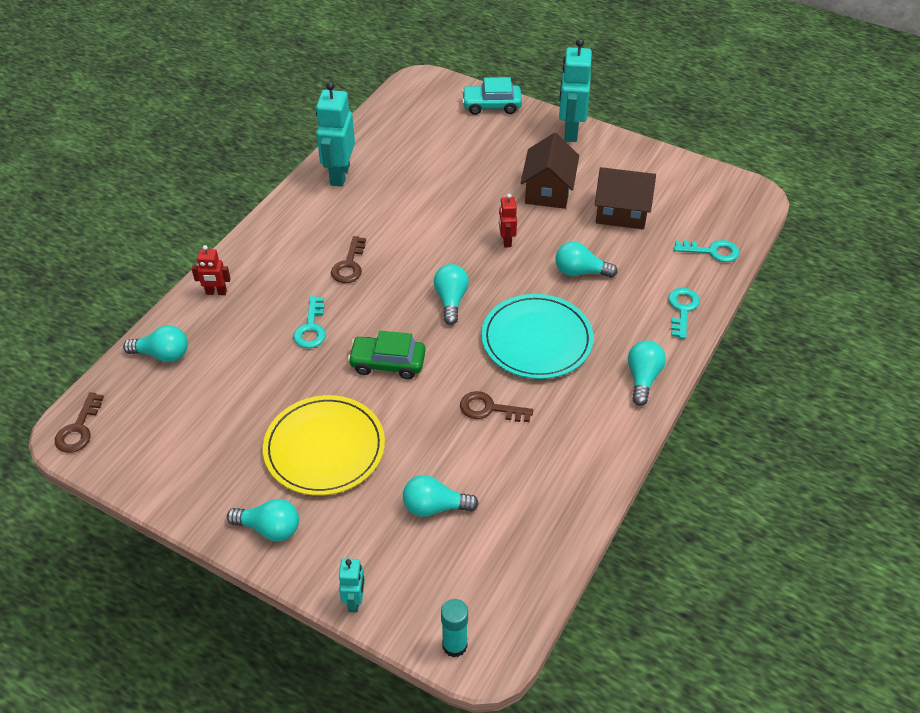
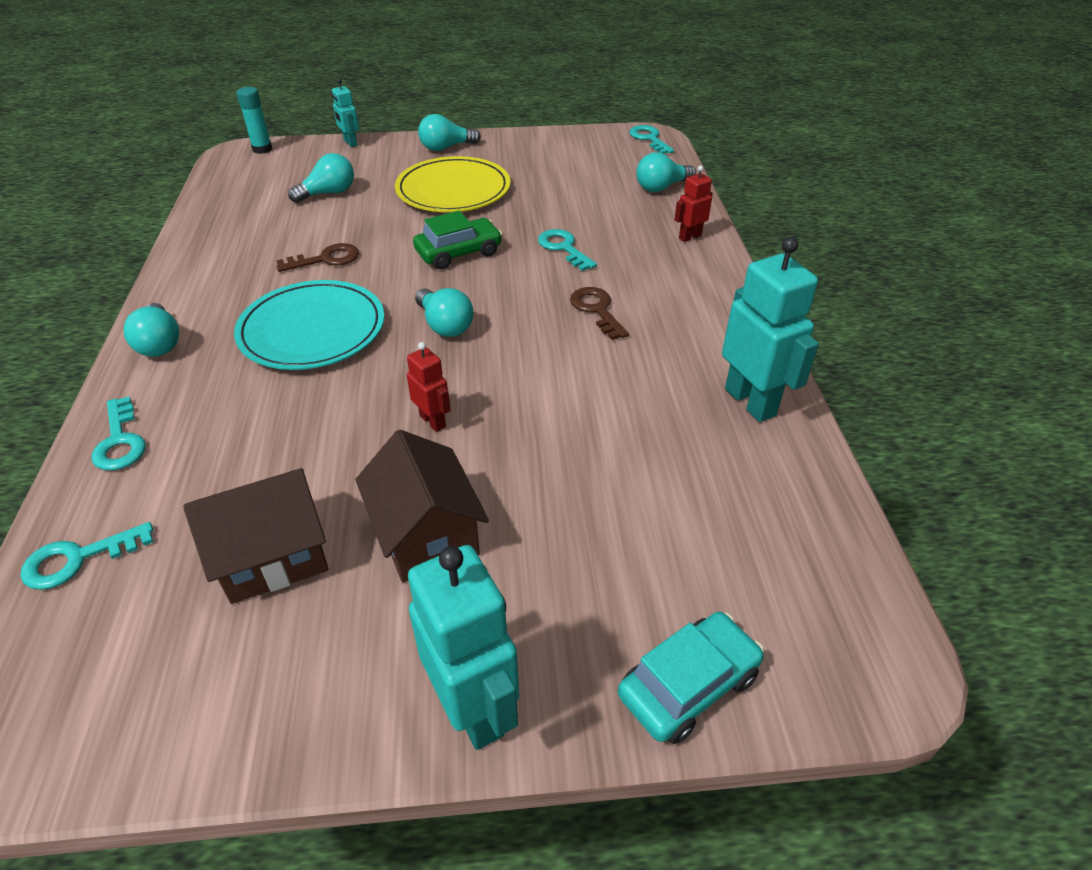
camera: 145 degrees right, 5 degrees down
brown key [55,392,104,453] -> turquoise key [629,125,674,154]
turquoise light bulb [555,242,618,278] -> none

